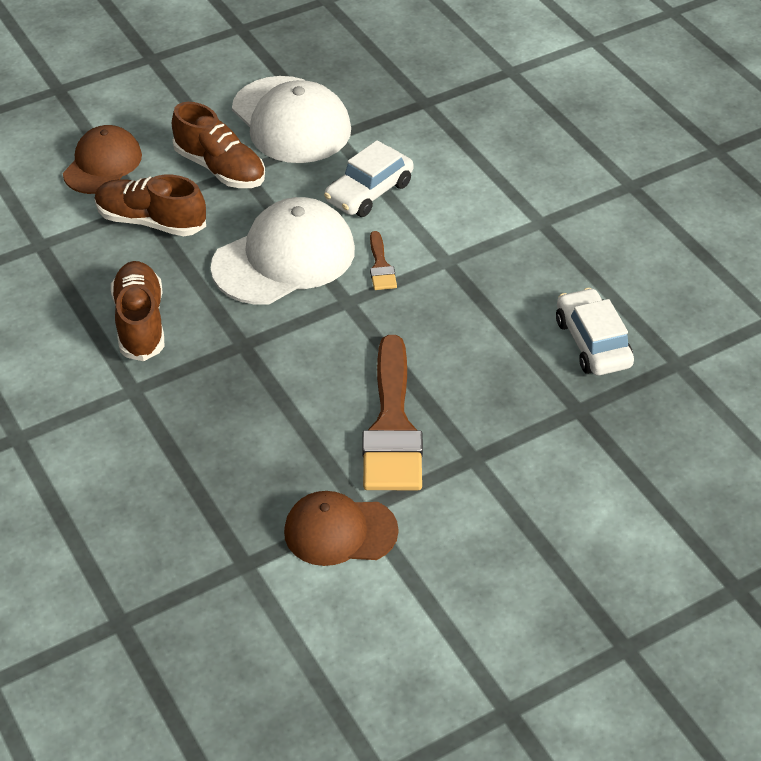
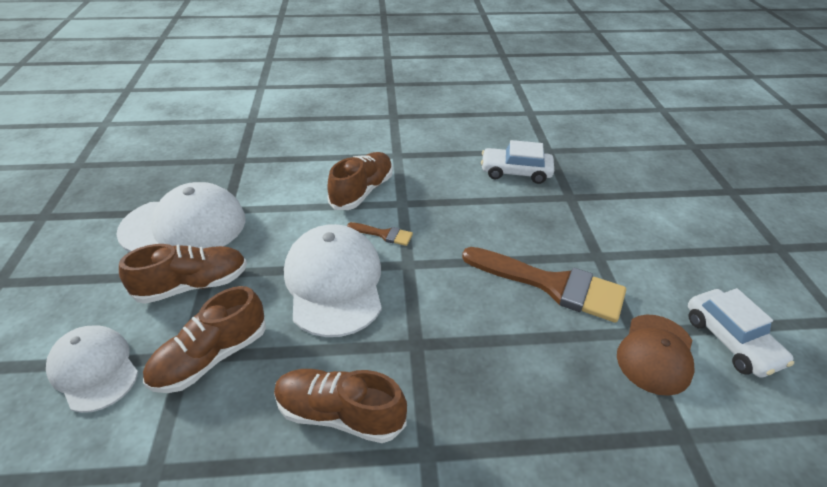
camera: 65 degrees left, 5 degrees down
brown cap [63,125,142,194] -> white cap [46,325,138,413]
white car [324,140,413,217] -> white car moved to [688,288,794,378]
none -> brown shoe [327,152,393,210]

